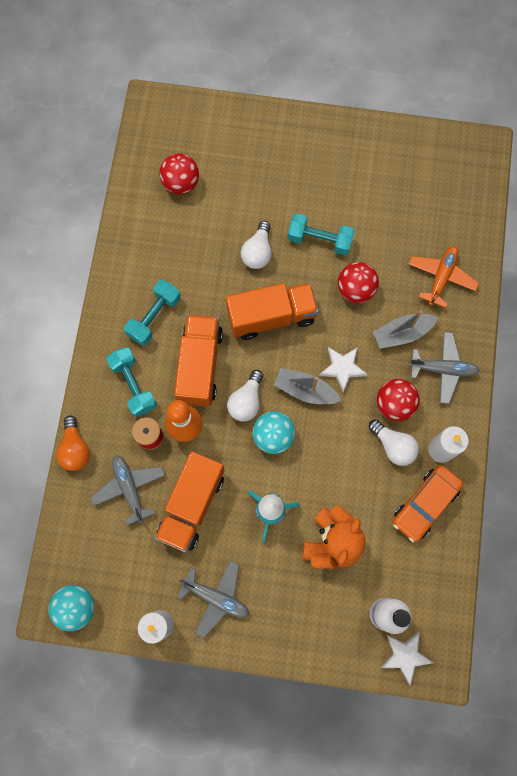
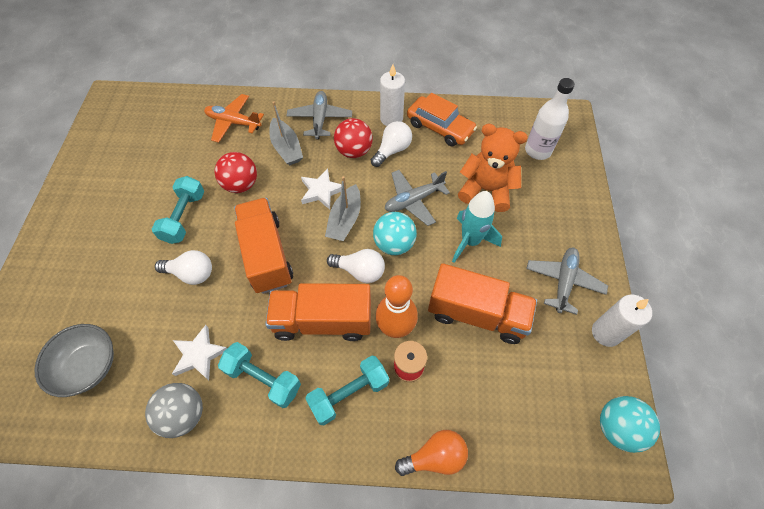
camera: 95 degrees left, 15 degrees down
grey plane [90,455,165,526] -> grey plane moved to [385,170,450,226]
red ball [160,153,199,194] -> grey bowl [34,324,114,397]
white star [381,632,433,686] -> white star moved to [172,325,227,380]
none -> grey ball [145,383,203,438]

